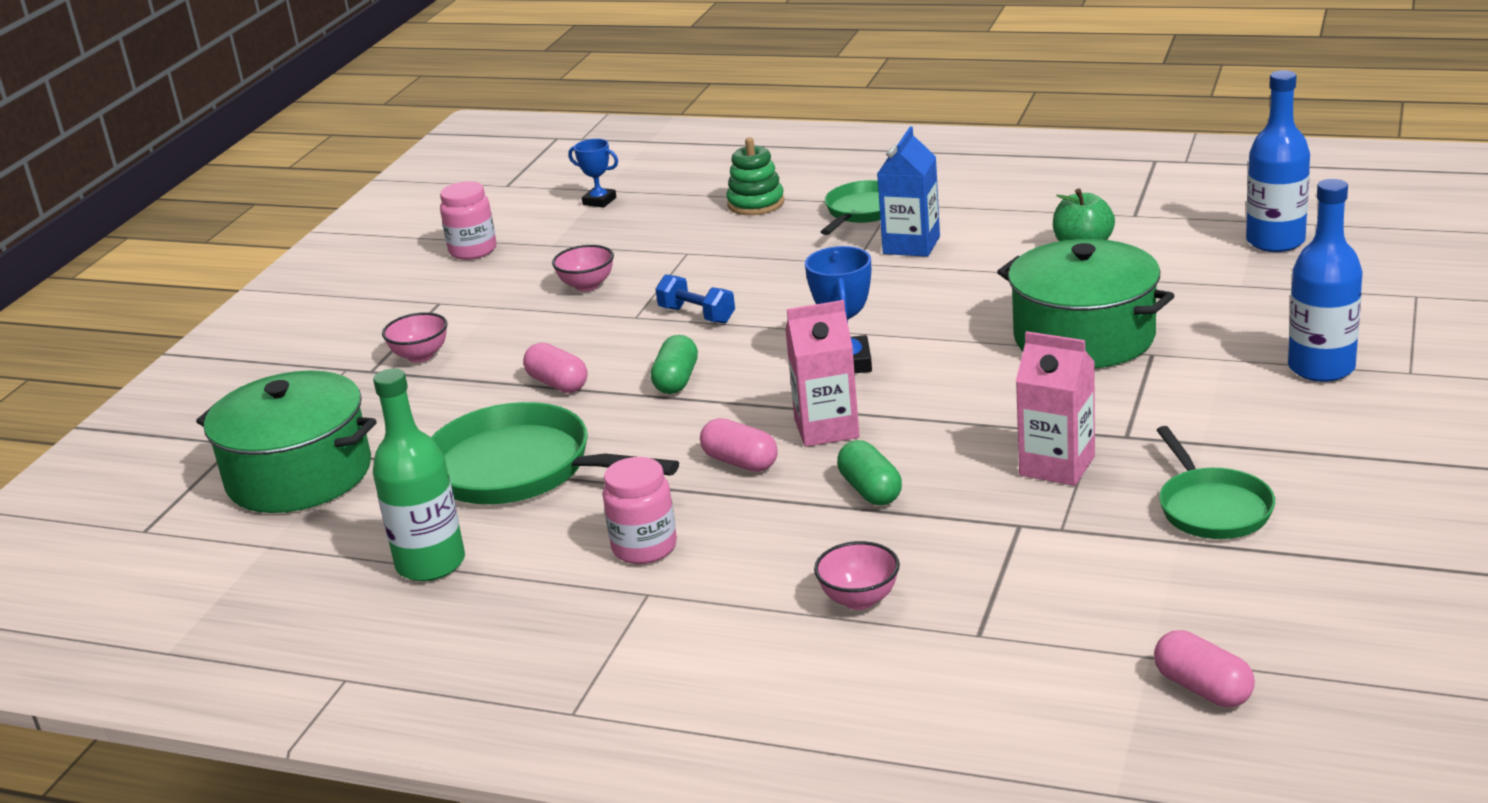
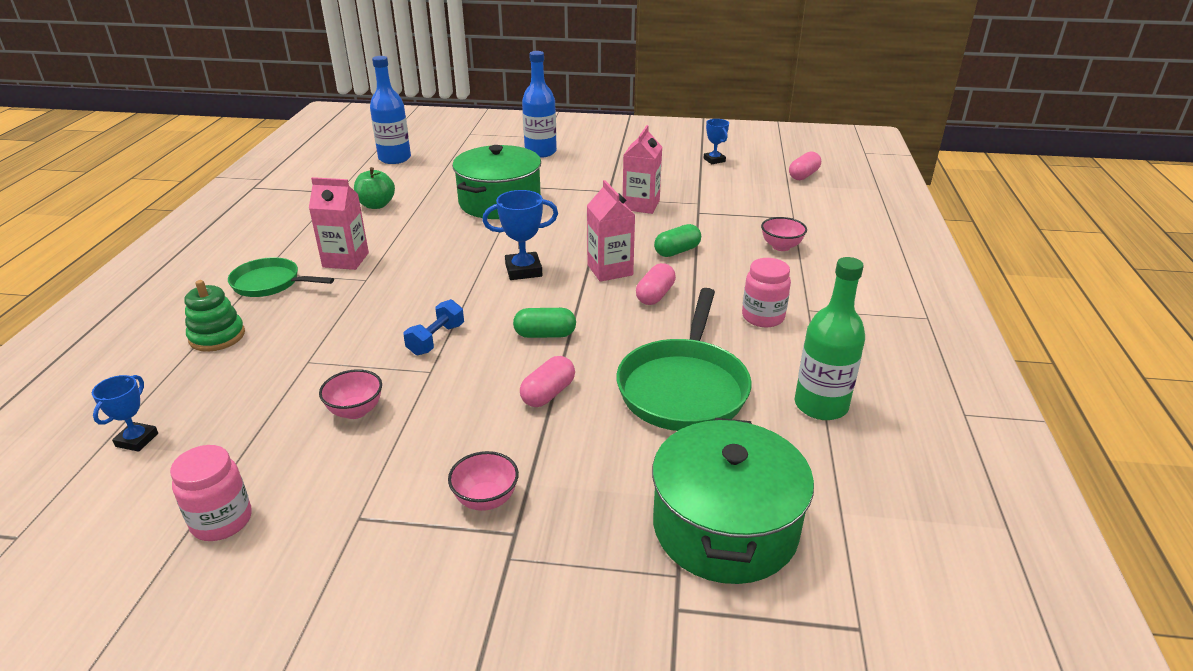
camera: 105 degrees left, 5 degrees up
blue carton [877,127,940,257] -> pink carton [309,177,369,270]
green pan [1157,426,1275,539] -> none
none -> blue trophy [704,119,729,164]

